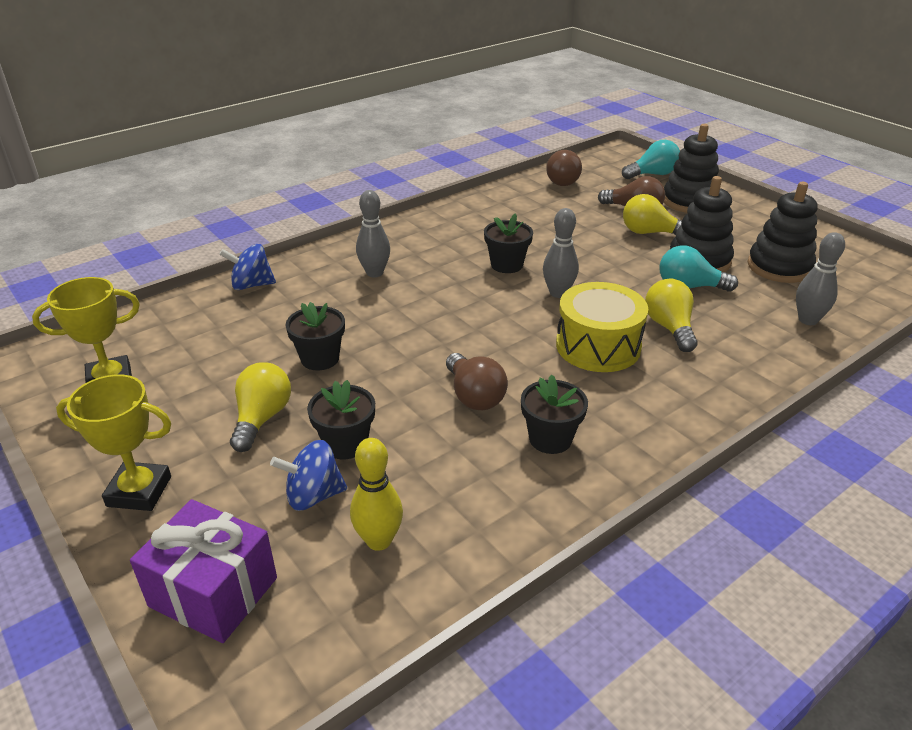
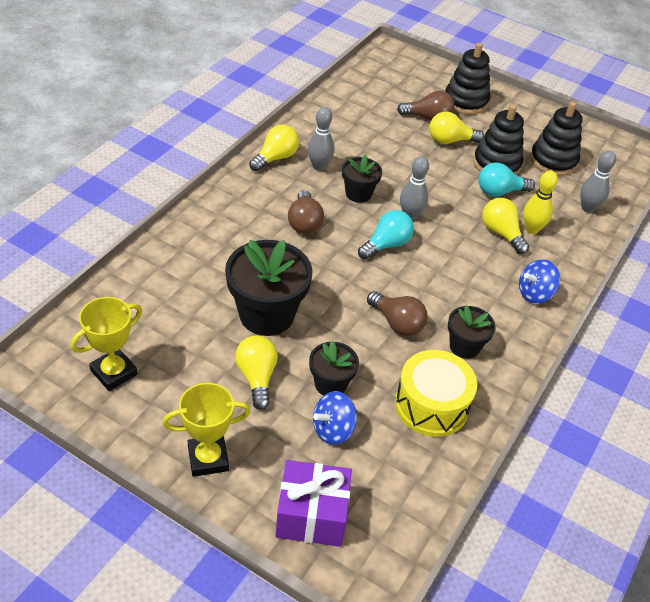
camera: 25 degrees left, 10 degrees up
blue spinning top [219,244,276,290] -> blue spinning top moved to [519,259,560,303]
black flower pot [286,302,345,370] -> black flower pot [225,240,312,336], size x1.81
yellow bowling pin [350,438,403,551] -> yellow bowling pin moved to [523,171,558,234]
grey bowling pin [356,190,390,277] -> grey bowling pin moved to [308,107,334,171]
brown light bulb [546,150,582,186] -> brown light bulb moved to [288,190,324,234]
yellow drum [556,282,648,372] -> yellow drum moved to [395,350,477,437]
turquoise light bulb [622,140,680,179] -> turquoise light bulb moved to [358,210,414,260]
none -> yellow light bulb [249,125,299,172]

